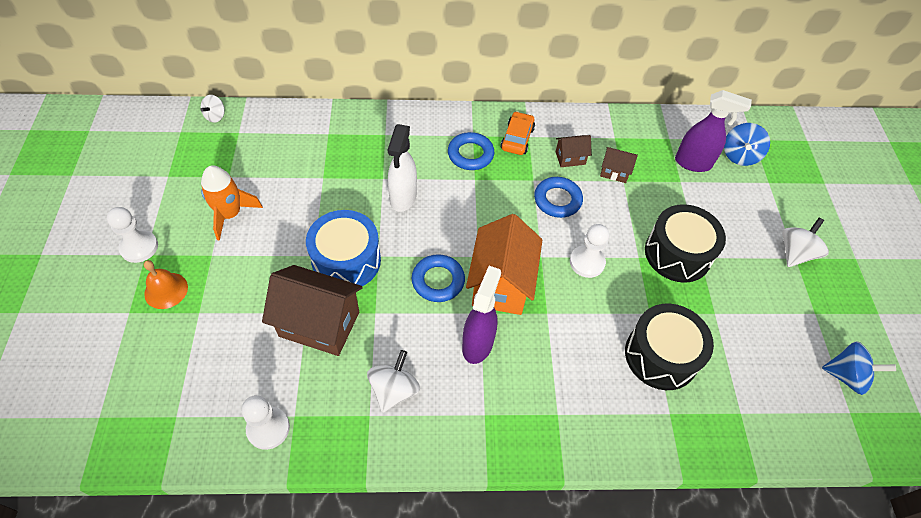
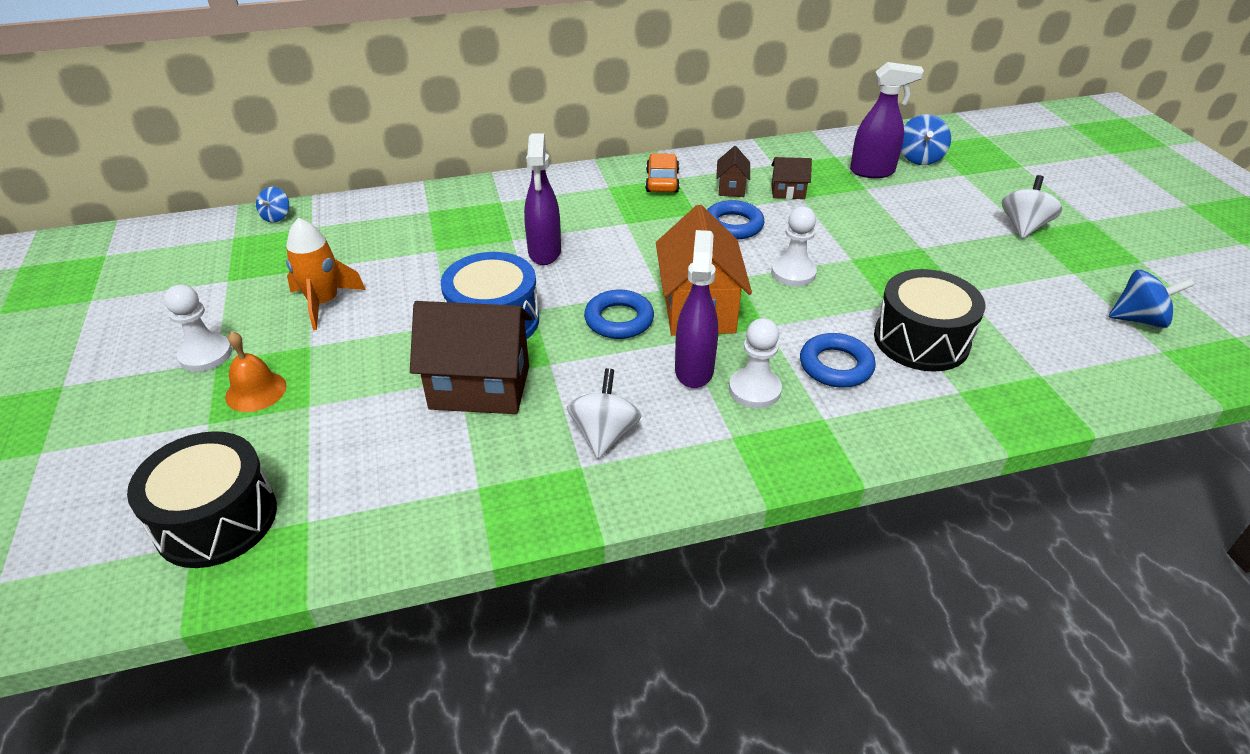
camera: 10 degrees left, 15 degrees down
white spinning top [200,95,225,123] -> blue spinning top [256,187,289,223]
white pawn [242,395,290,450] -> white pawn moved to [729,318,782,408]
white spray bottle [388,124,417,212] -> purple spray bottle [524,133,561,265]
blue ring [448,132,494,170] -> blue ring moved to [800,333,876,388]
brown house [556,135,592,167] -> brown house turned 60 degrees counterclockwise [716,146,750,197]
black drum [645,204,726,283] -> black drum moved to [127,431,277,568]

